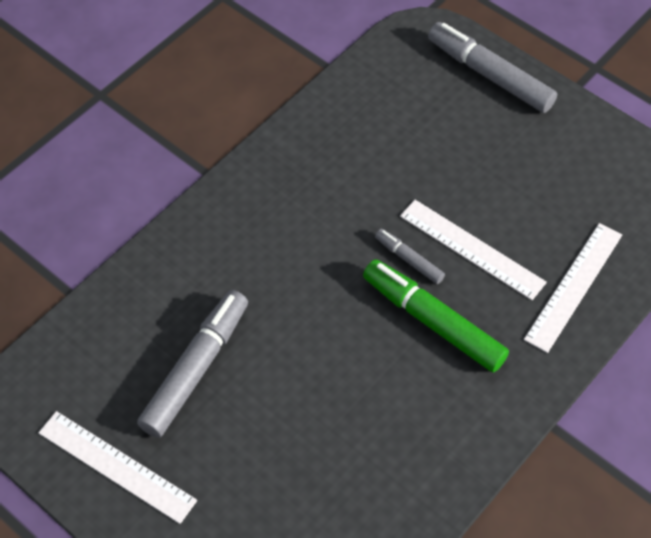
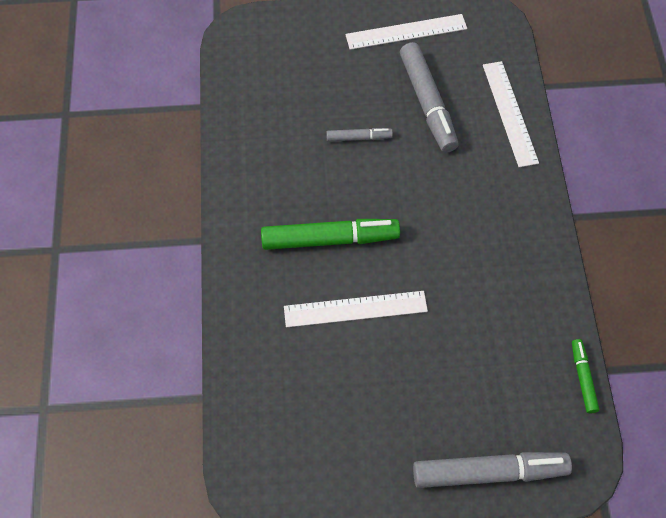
camera: 135 degrees right, 5 degrees up
grey marker [375,229,445,284] -> grey marker moved to [326,128,393,142]
white ruler [524,223,622,353] -> white ruler moved to [483,61,539,167]
none -> green marker [572,339,599,413]

